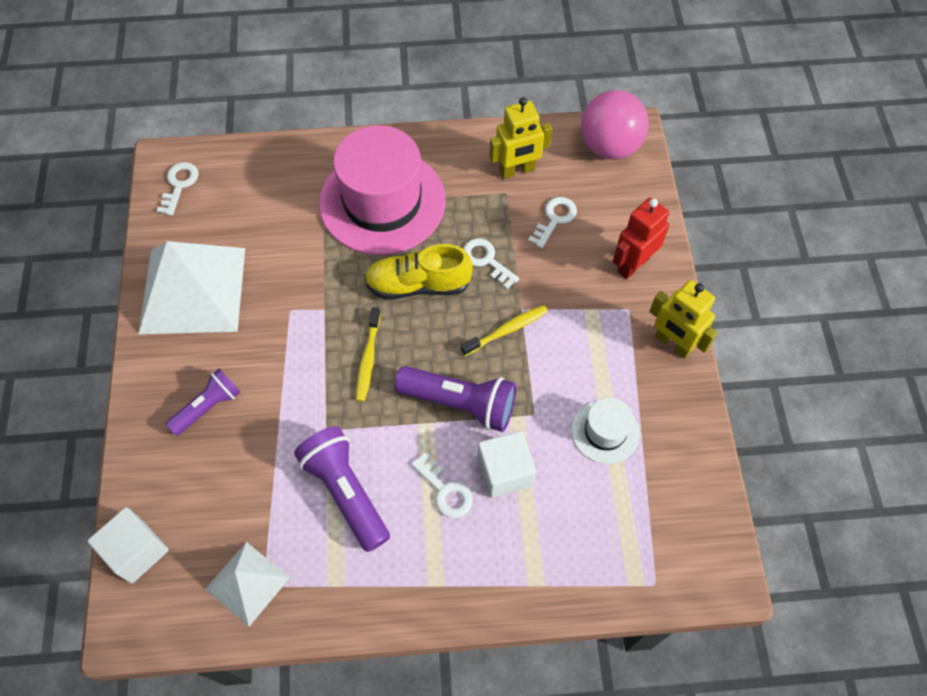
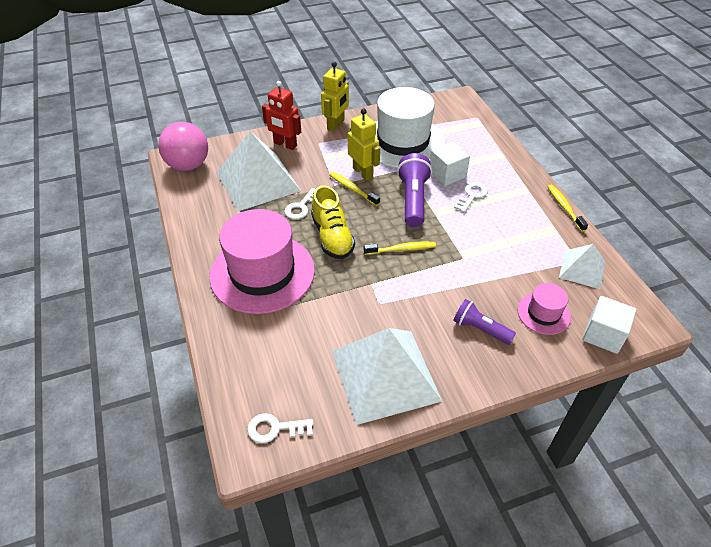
camera: 105 degrees left, 15 degrees down
purple flashlight [294,426,390,552] -> none
yellow robot [489,97,552,179] -> yellow robot moved to [348,108,380,181]
white key [528,197,577,248] -> white pyramid [216,131,301,211]
white hat [571,398,640,464] -> white hat [375,87,446,168], size x2.12
none -> pink hat [518,283,571,335]
none -> yellow toothbrush [547,185,588,232]

